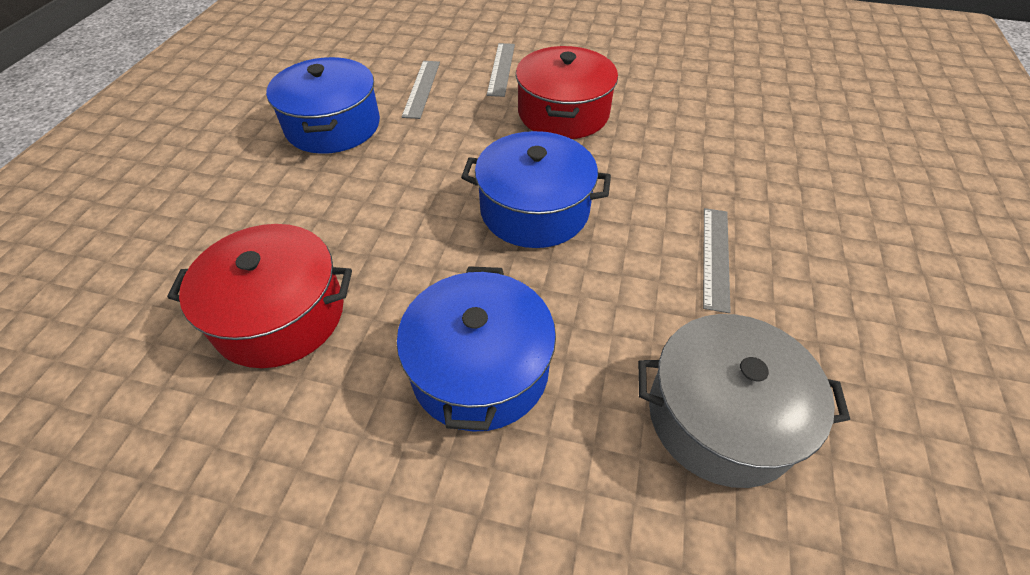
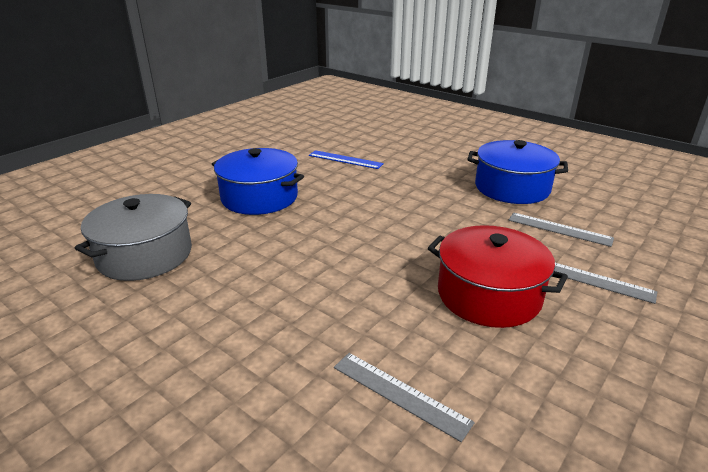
camera: 115 degrees right, 20 degrees down
red pot [167,224,352,368] -> blue ruler [309,150,384,169]
blue pot [461,131,611,248] -> none
grey ruler [703,208,731,313] -> grey ruler moved to [334,353,475,442]

